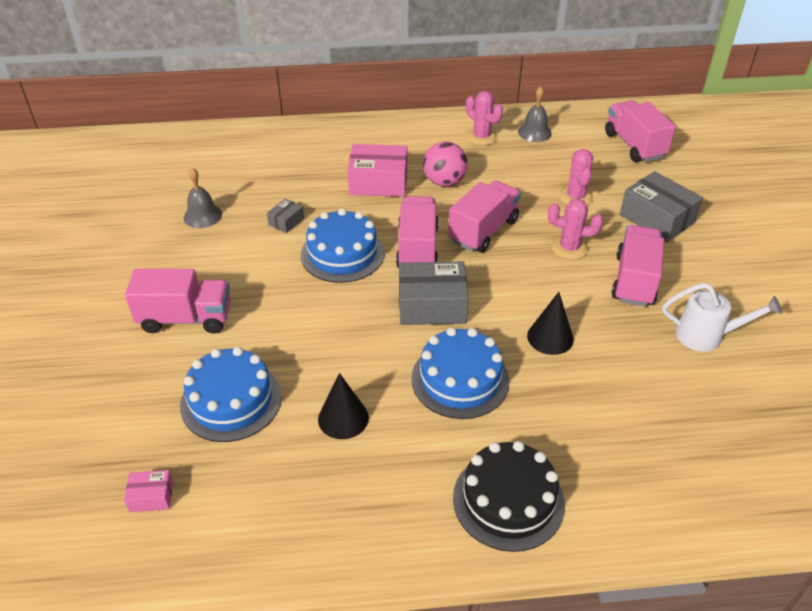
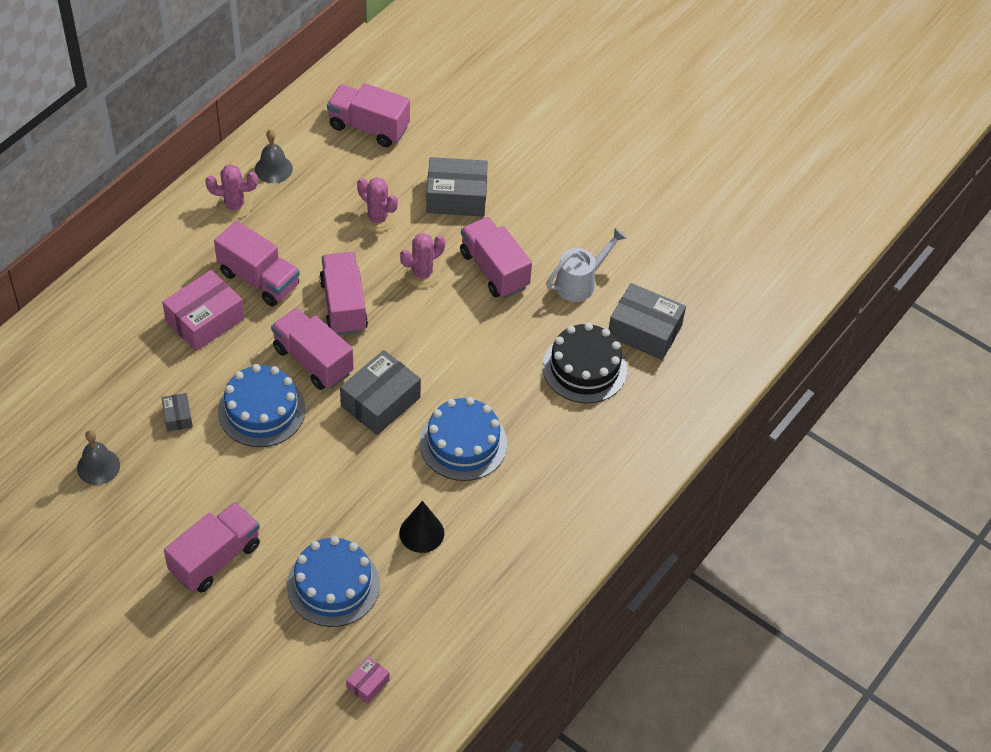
camera: 50 degrees left, 10 degrees up
pink ball [423,141,468,187] -> pink truck [214,220,300,307]
black cake [453,441,565,552] -> black cake moved to [542,323,627,403]
black cone [527,292,574,355] -> none
none -> grey box [609,283,686,360]

